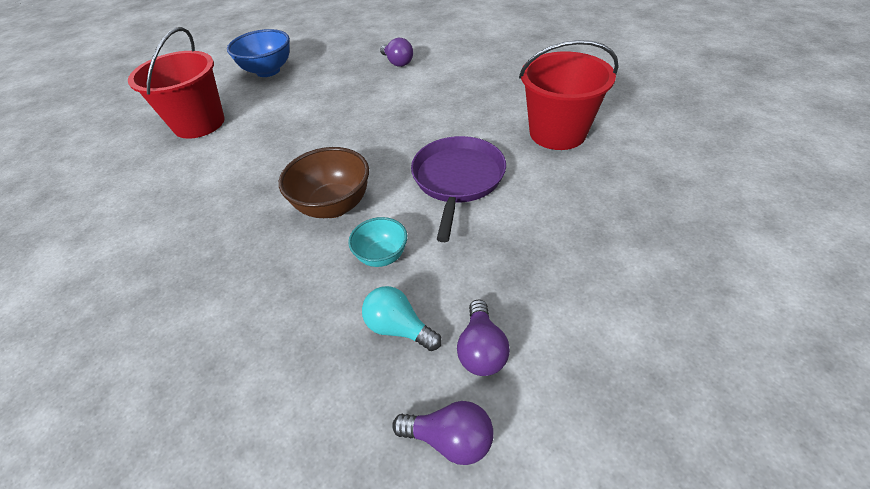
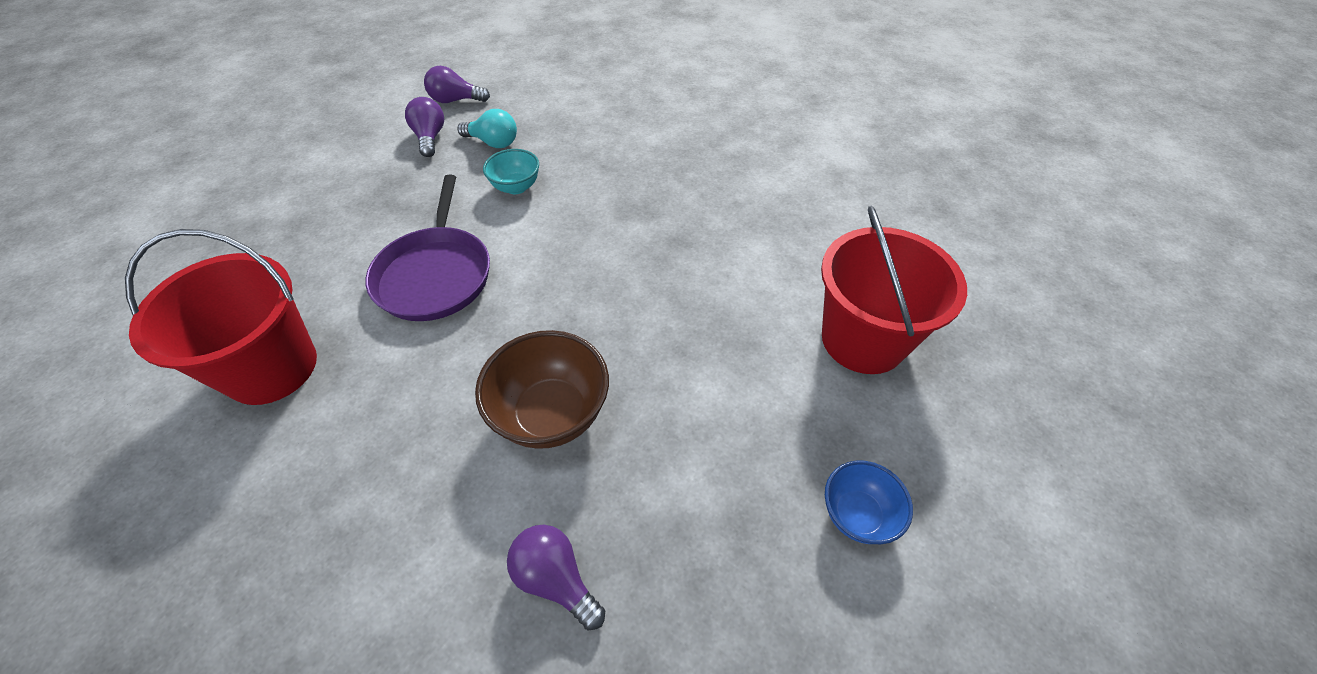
camera: 165 degrees right, 5 degrees up
blue bowl [227,29,290,77] -> blue bowl [825,460,913,544], size x0.60
brown bowl [279,147,369,218] -> brown bowl moved to [475,330,609,449]

